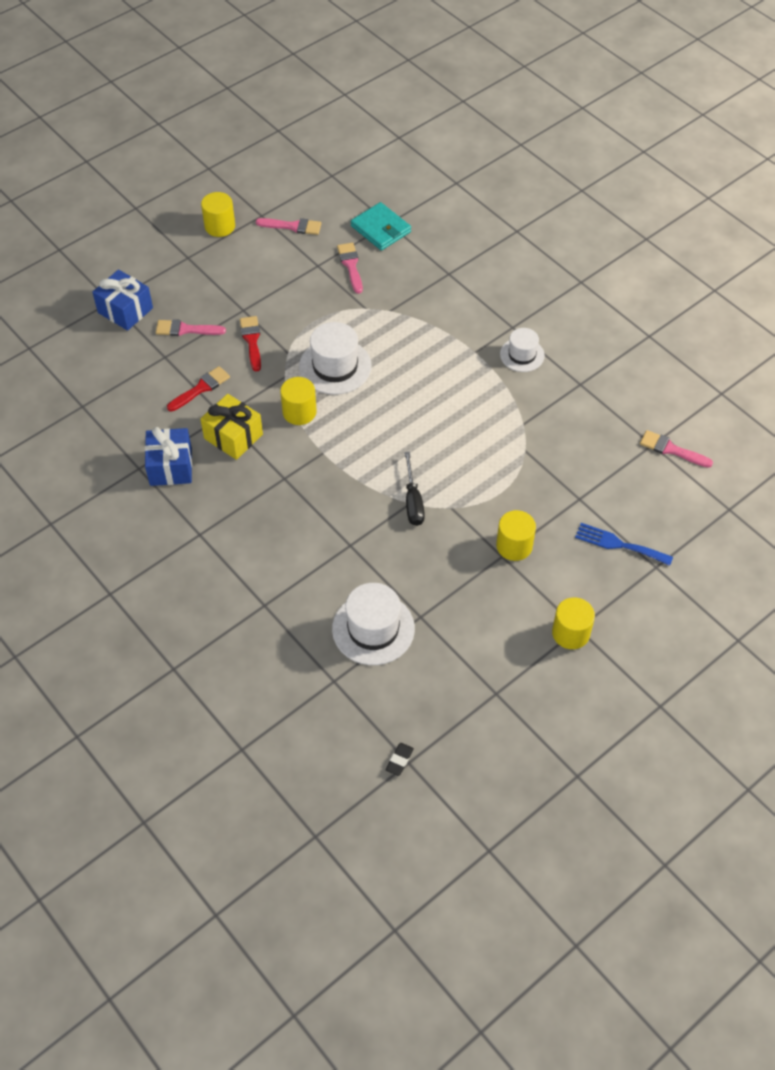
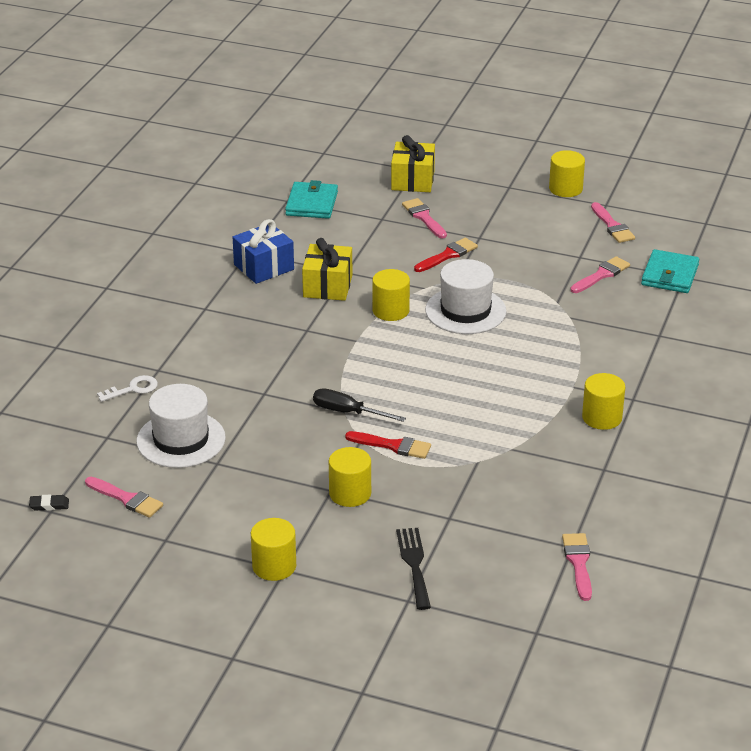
camera: 60 degrees right, 20 degrees down
blue gift [92,269,153,331] -> yellow gift [391,135,435,192]
red brush [167,366,230,411] -> red brush moved to [345,431,431,459]
black screwdriver [404,452,425,526] -> black screwdriver turned 60 degrees clockwise [313,388,406,422]
white hat [500,328,545,372] -> yellow cylinder [582,373,625,430]
blue fork [575,523,673,566] -> black fork [396,528,431,610]
none -> pink brush [85,477,163,518]
none -> white key [97,375,158,402]
none -> turquoise wallet [285,180,338,219]

